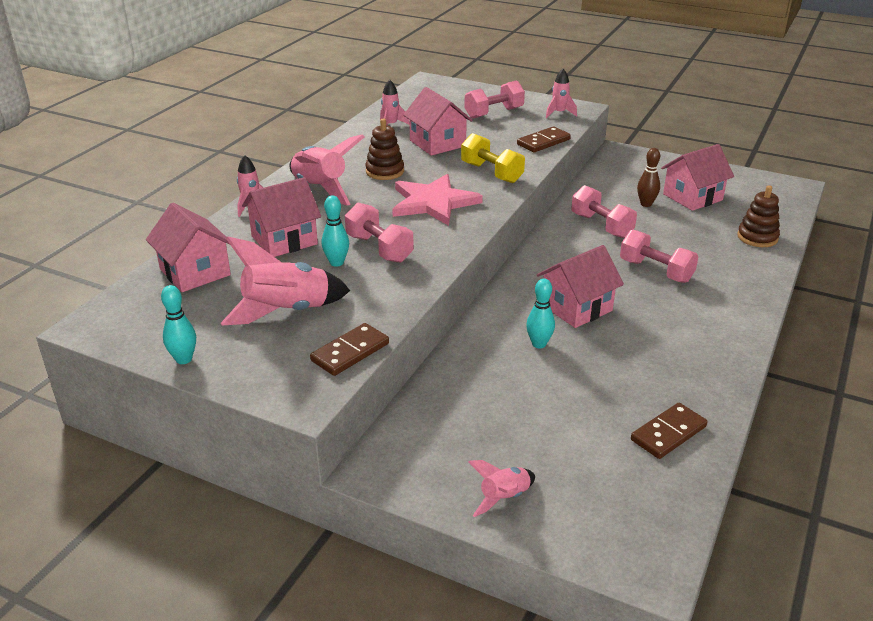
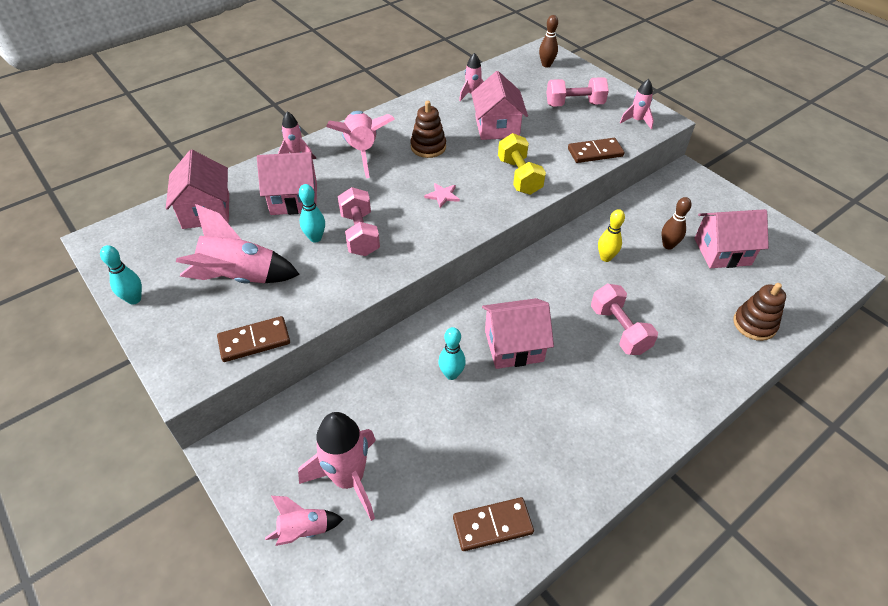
camera: 25 degrees right, 15 degrees up
pink star [392,174,483,226] -> pink star [424,183,460,208], size x0.41
pink dumbbell [571,185,637,238] -> yellow bowling pin [598,209,625,262]
none -> pink rocket [298,412,376,521]
none -> brown bowling pin [539,15,558,68]

